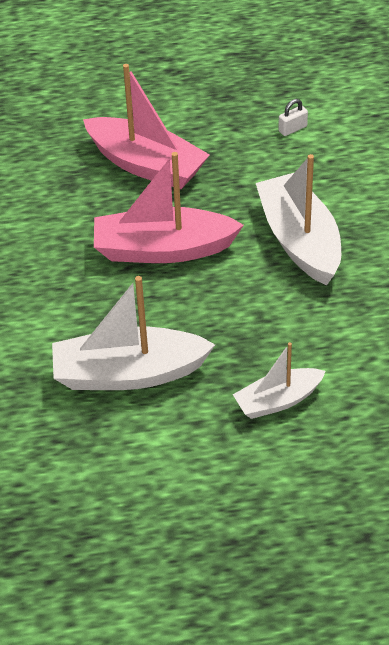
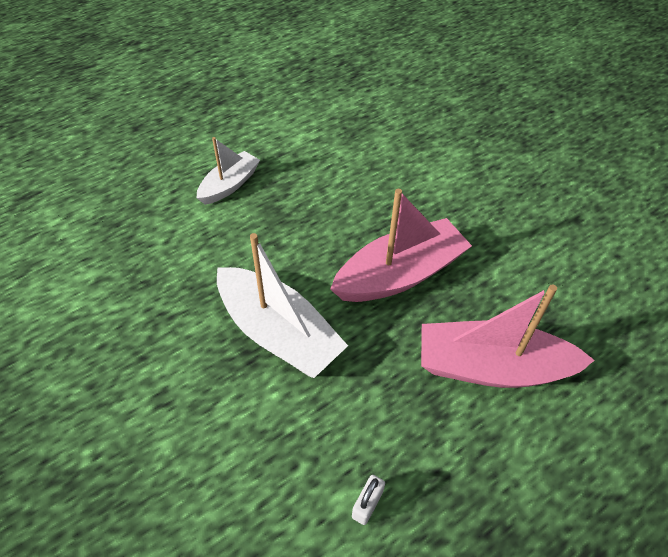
camera: 150 degrees right, 5 degrees up
white boat [52,276,215,390] -> none

